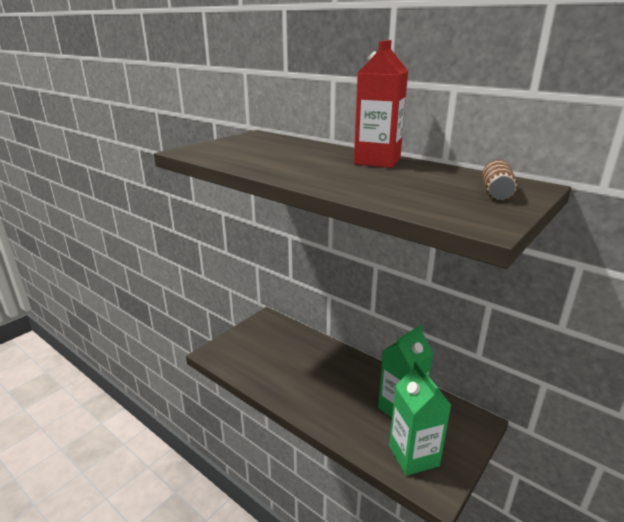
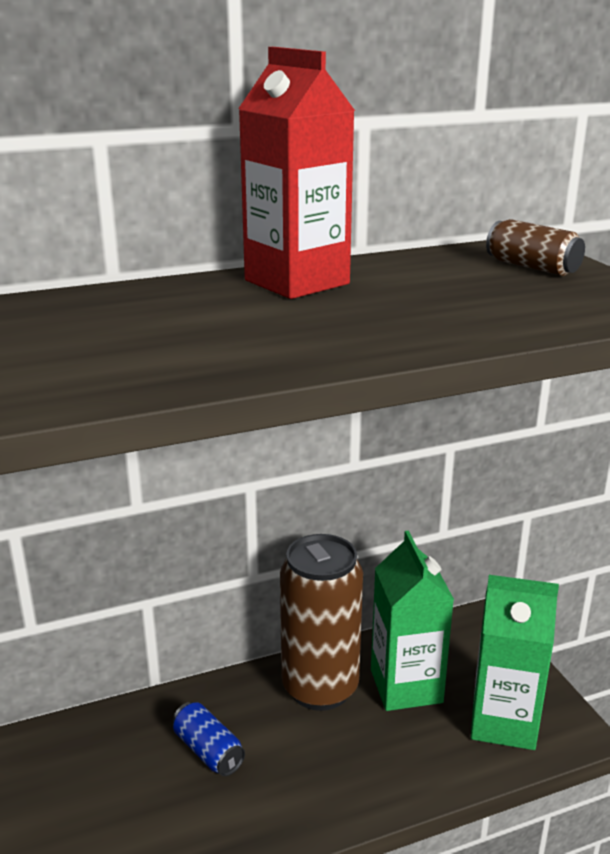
camera: 60 degrees left, 0 degrees up
none -> blue can [173,702,245,776]
none -> brown can [280,534,363,711]

